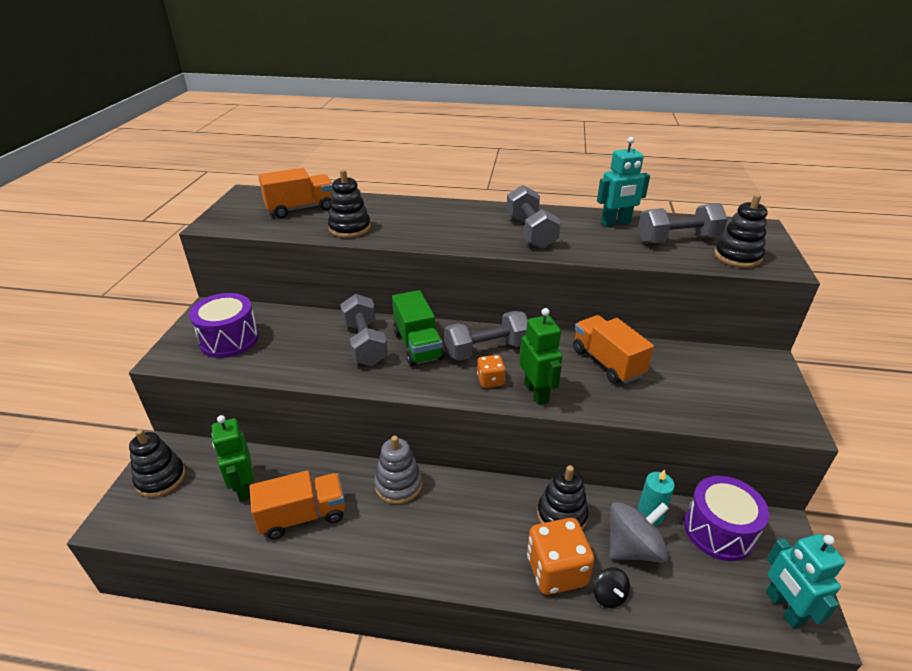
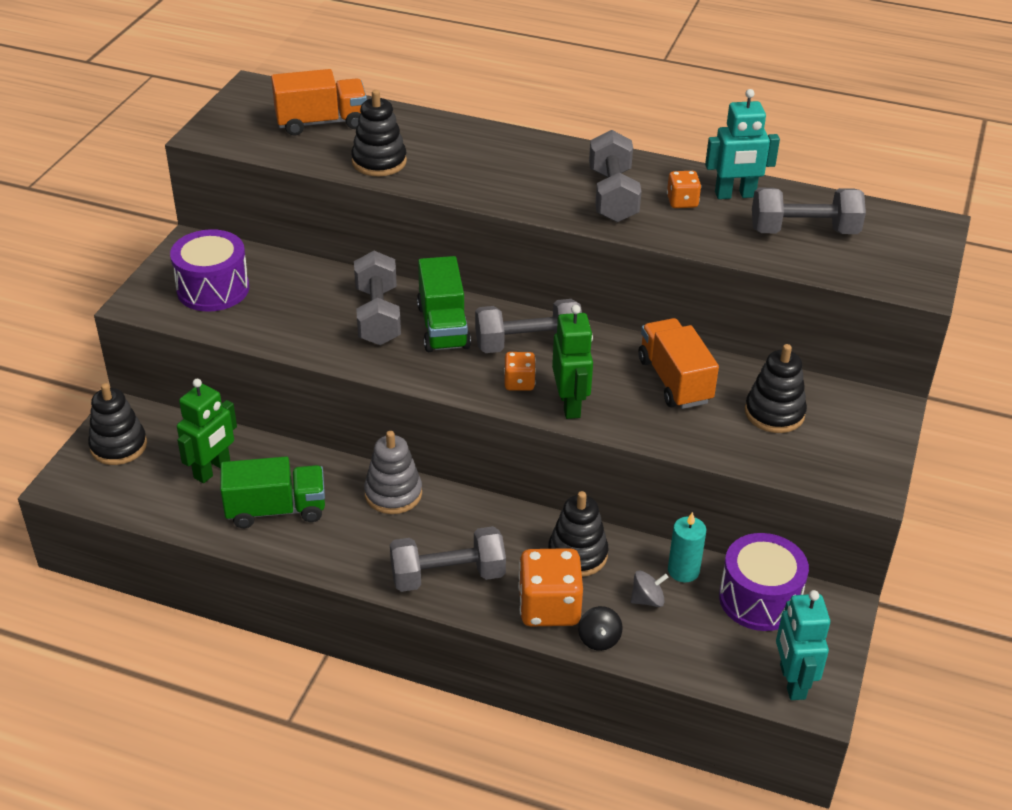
camera: 10 degrees right, 5 degrees up
green robot [212,415,254,502] -> green robot turned 135 degrees counterclockwise [177,379,237,483]
orange truck [249,470,345,540] -> green truck [220,457,325,528]
grey spinning top [609,502,669,562] -> grey spinning top [631,570,668,607], size x0.52
black stacking toy [714,194,768,268] -> black stacking toy moved to [745,344,807,433]
none -> grey dumbbell [390,526,506,592]
none -> orange dice [667,171,701,208]

